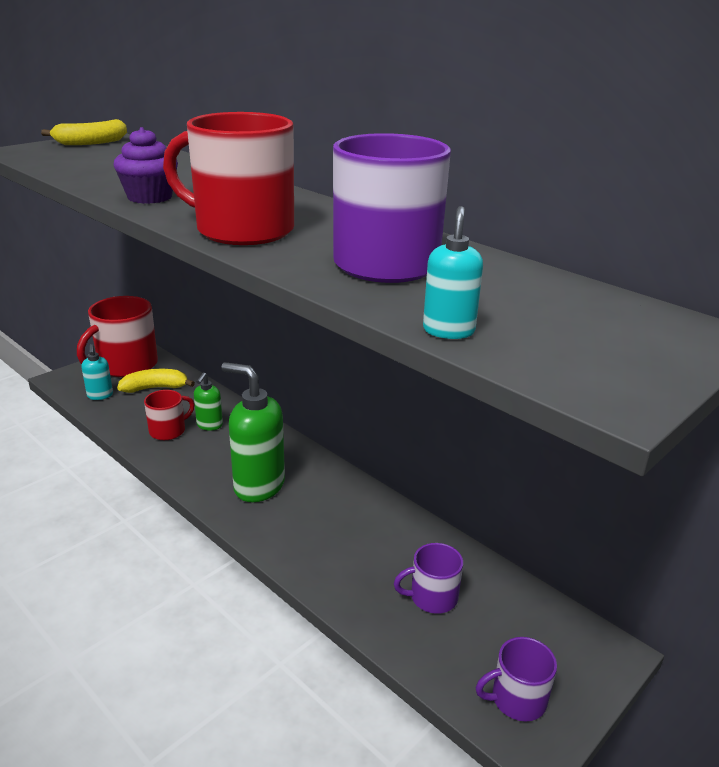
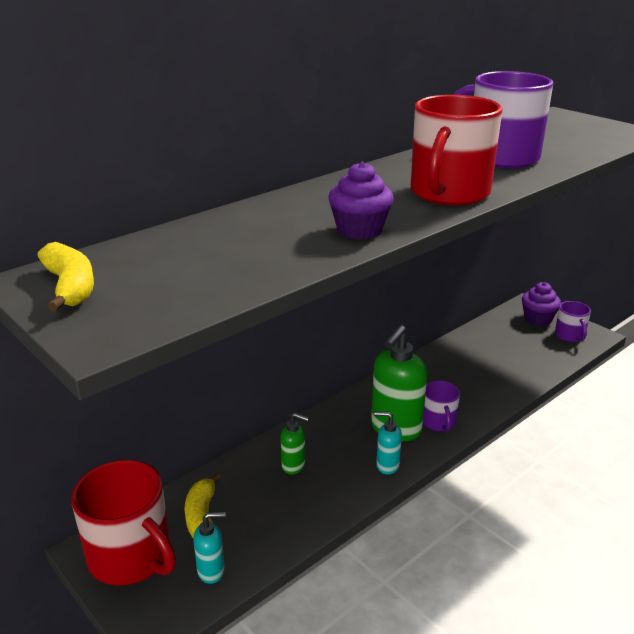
camera: 85 degrees left, 0 degrees up
red mug [144,390,195,440] -> none
purple mug [394,543,463,614] -> purple mug moved to [423,381,460,432]
turquoise soap dispenser [423,206,483,339] -> turquoise soap dispenser moved to [374,411,402,475]
none -> purple cupcake [522,282,561,326]

